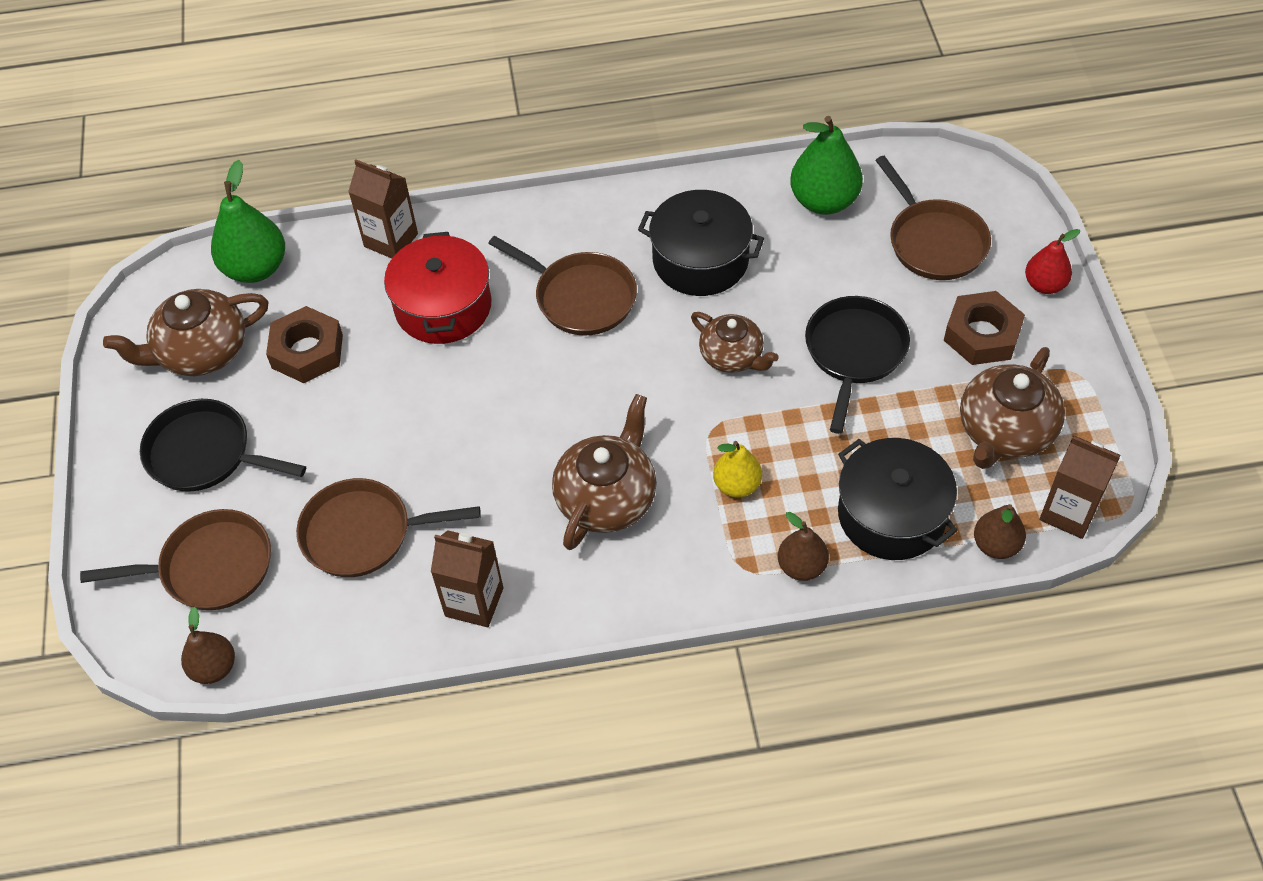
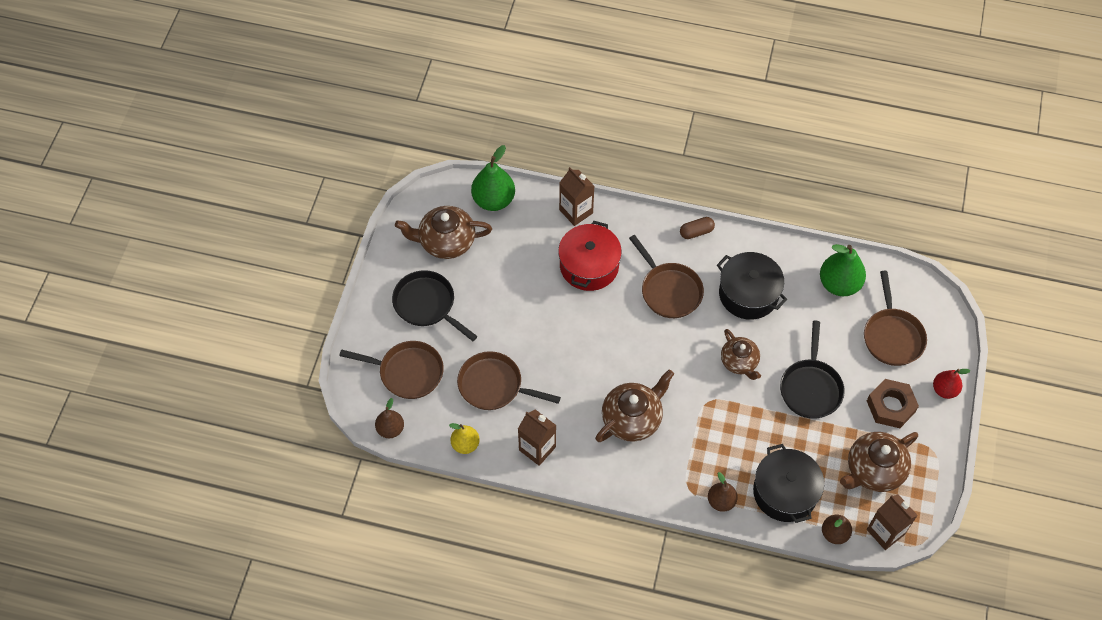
camera: 20 degrees right, 5 degrees up
brown nut [266,306,343,383] -> none
yellow pear [713,441,762,497] -> yellow pear moved to [449,423,480,454]
black pan [805,296,910,434] -> black pan turned 150 degrees clockwise [780,321,845,419]
none -> brown capsule [680,217,715,239]

